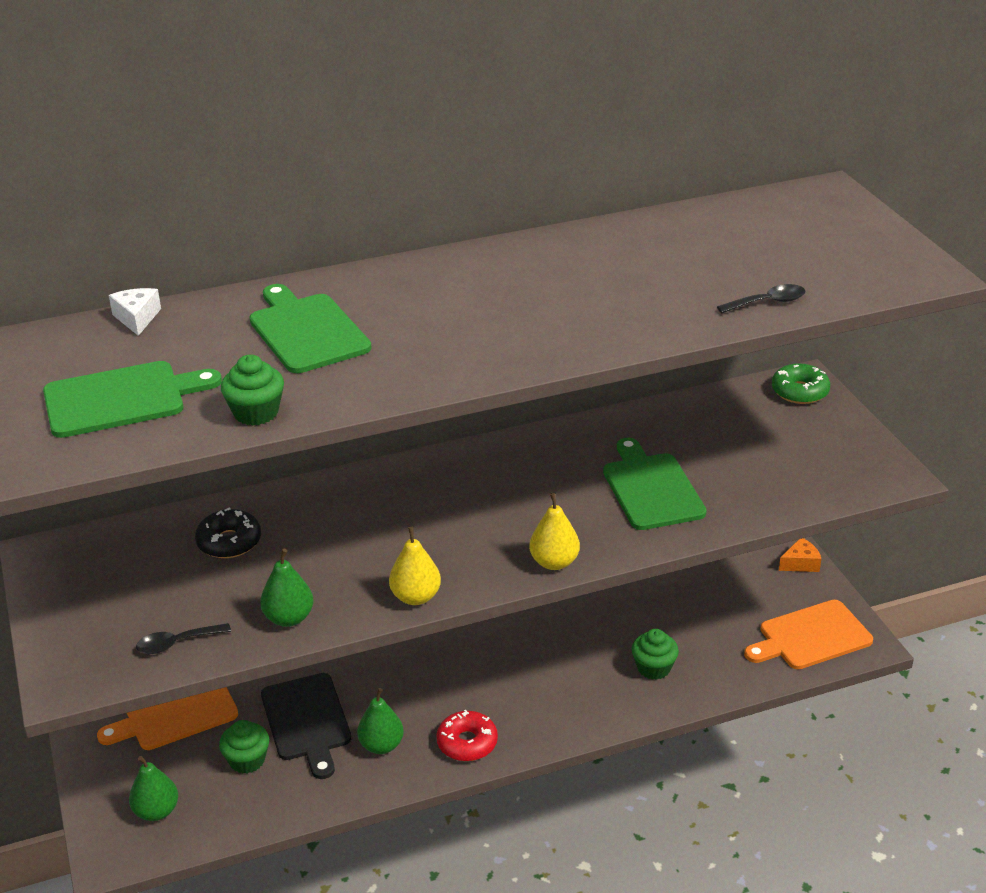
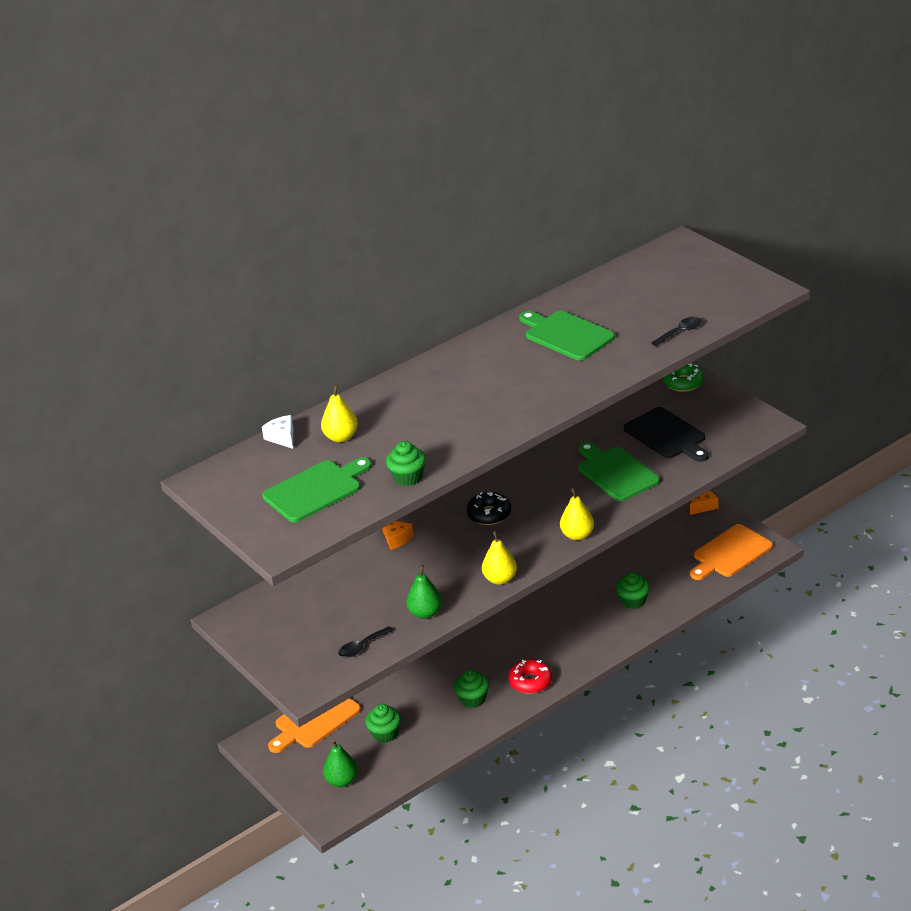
camera: 15 degrees left, 0 degrees up
black donut [195,507,261,558] -> black donut moved to [467,492,511,525]
green cutting board [250,284,372,373] -> green cutting board moved to [519,311,615,361]
black cutting board [261,673,351,779] -> black cutting board moved to [624,407,709,462]
green pear [357,688,404,754] -> green cupcake [454,669,489,708]
none -> yellow pear [321,385,358,442]
none -> orange cheese [382,521,414,550]

